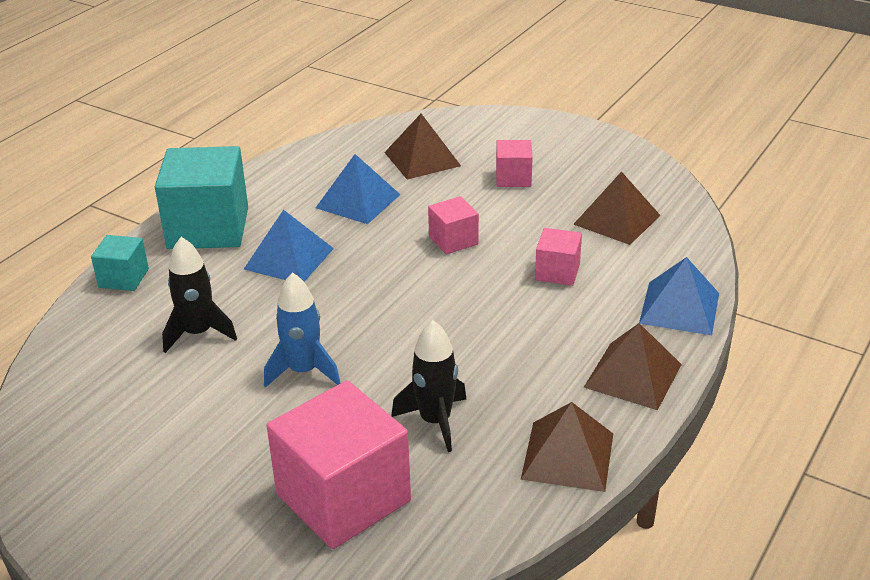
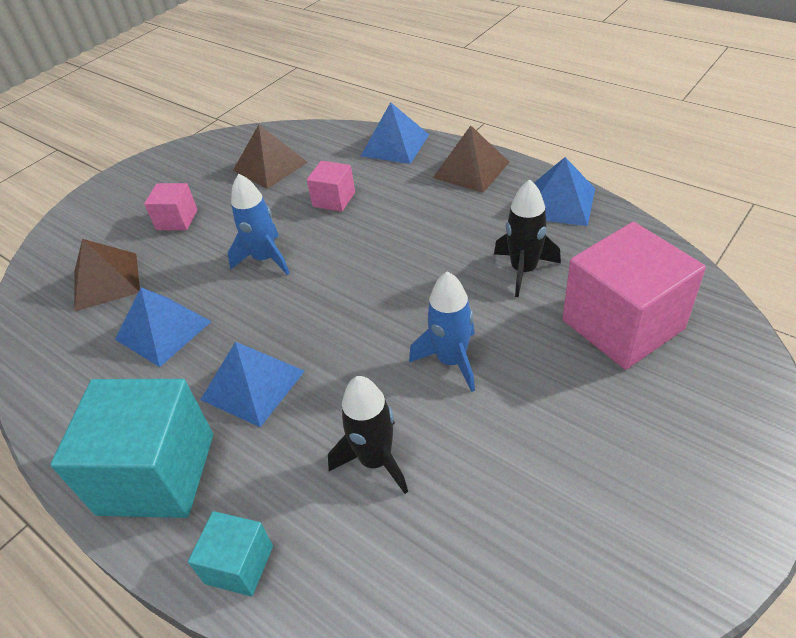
camera: 80 degrees left, 10 degrees up
pink cube [428,196,479,254] -> blue rocket [228,173,290,275]
brown pyramid [521,402,613,492] -> blue pyramid [534,157,595,226]

